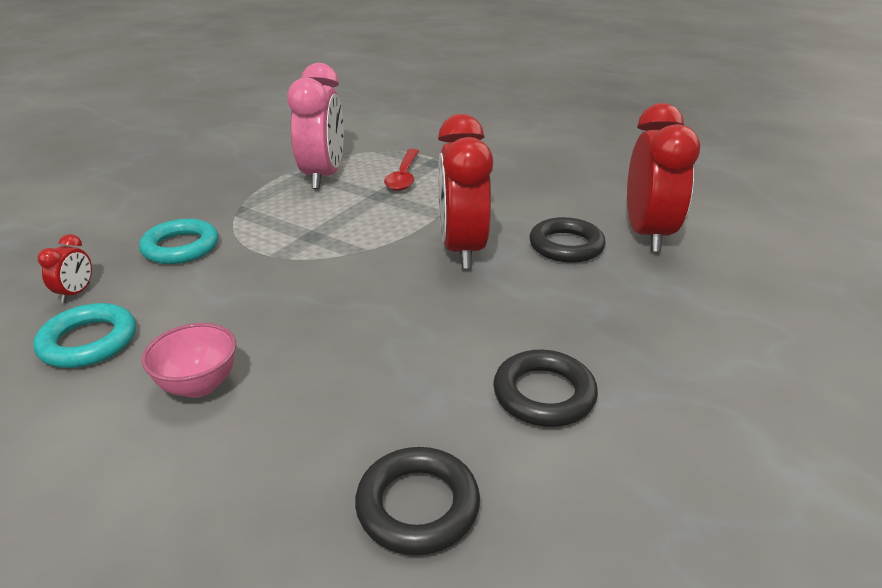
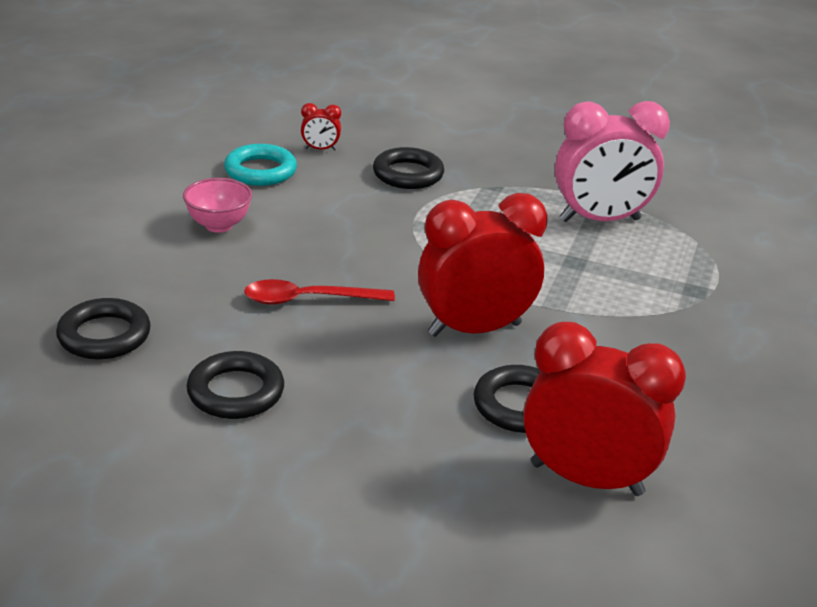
camera: 75 degrees right, 0 degrees up
turquoise ring [139,219,218,264] -> black ring [373,147,444,189]
red spoon [384,149,419,191] -> red spoon moved to [244,279,395,305]
red clock [627,103,701,252] -> red clock turned 150 degrees counterclockwise [523,322,686,496]

